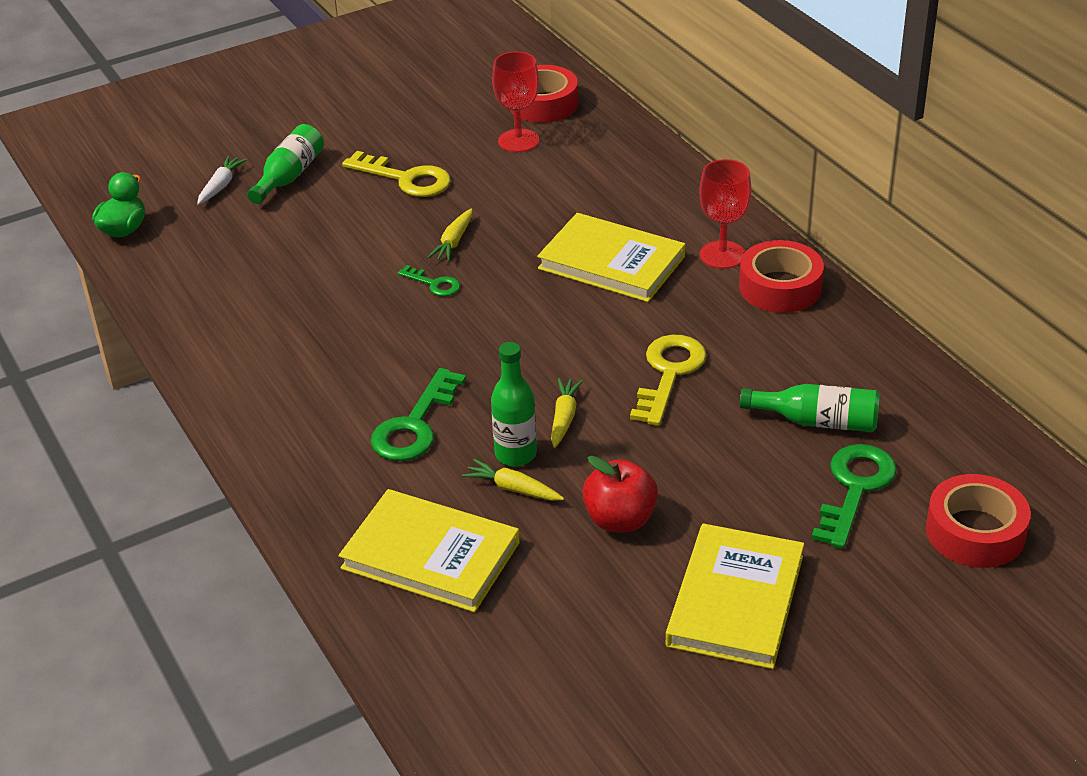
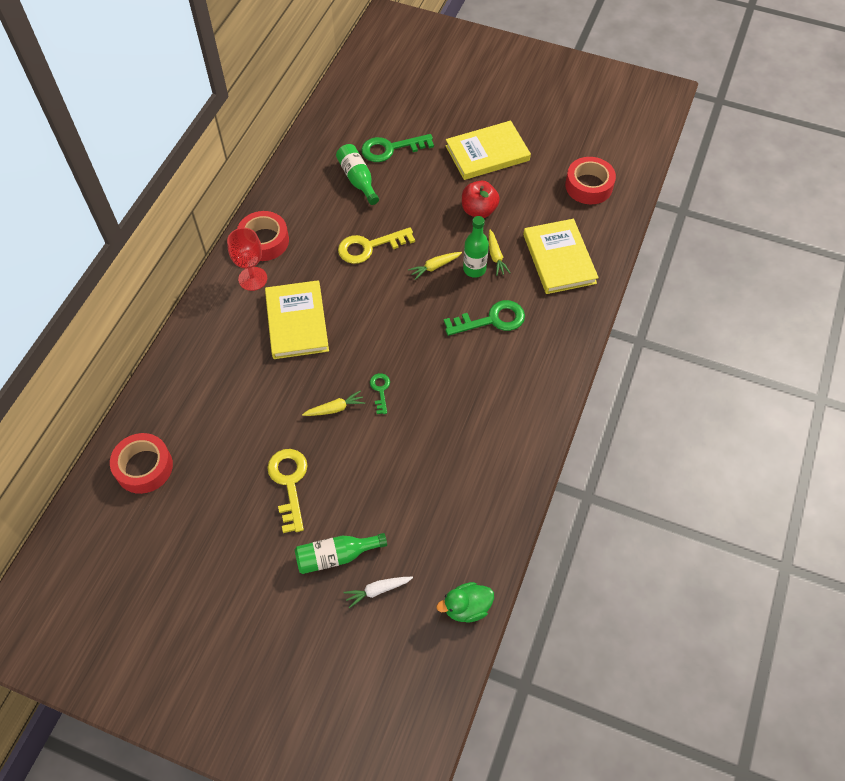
camera: 130 degrees left, 20 degrees up
red goblet [492,52,539,152] -> none
red tape [926,474,1031,568] -> red tape moved to [565,157,616,204]

